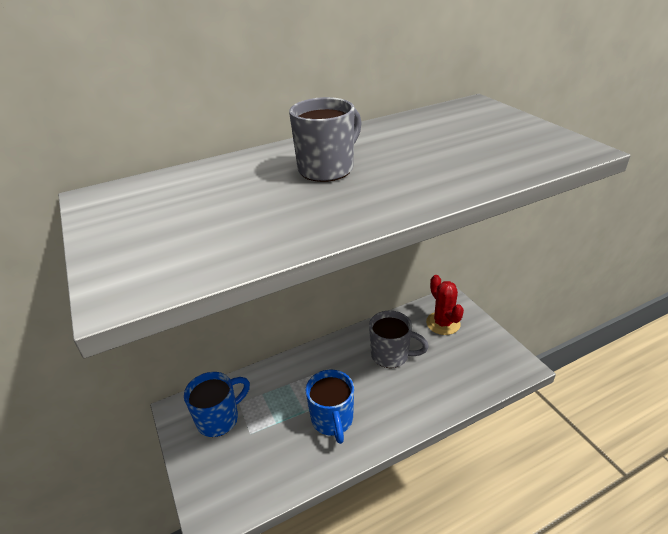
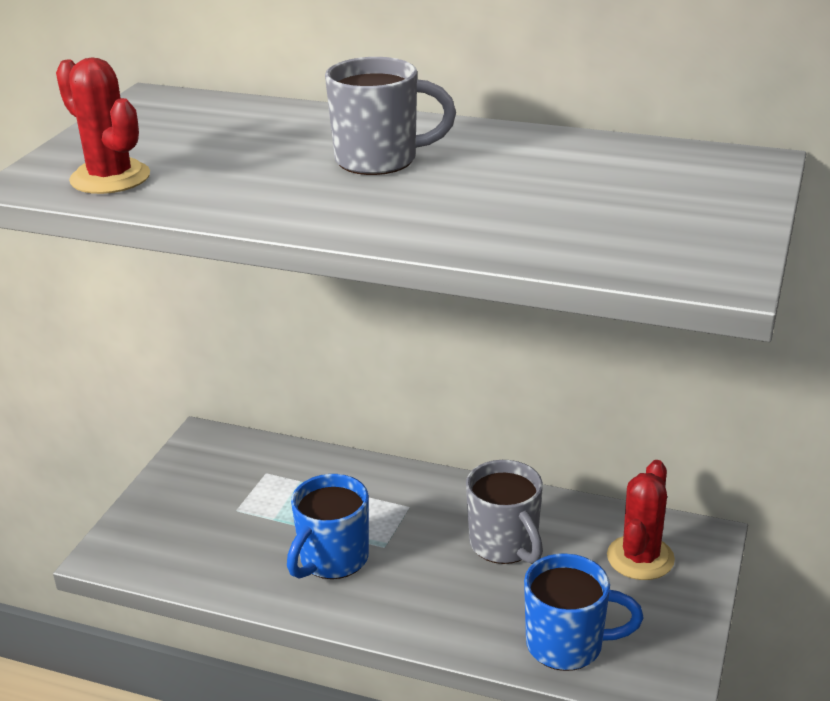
camera: 45 degrees right, 5 degrees down
blue mug [184,372,250,437] -> blue mug moved to [524,553,644,671]
none -> red cactus [56,57,150,194]

